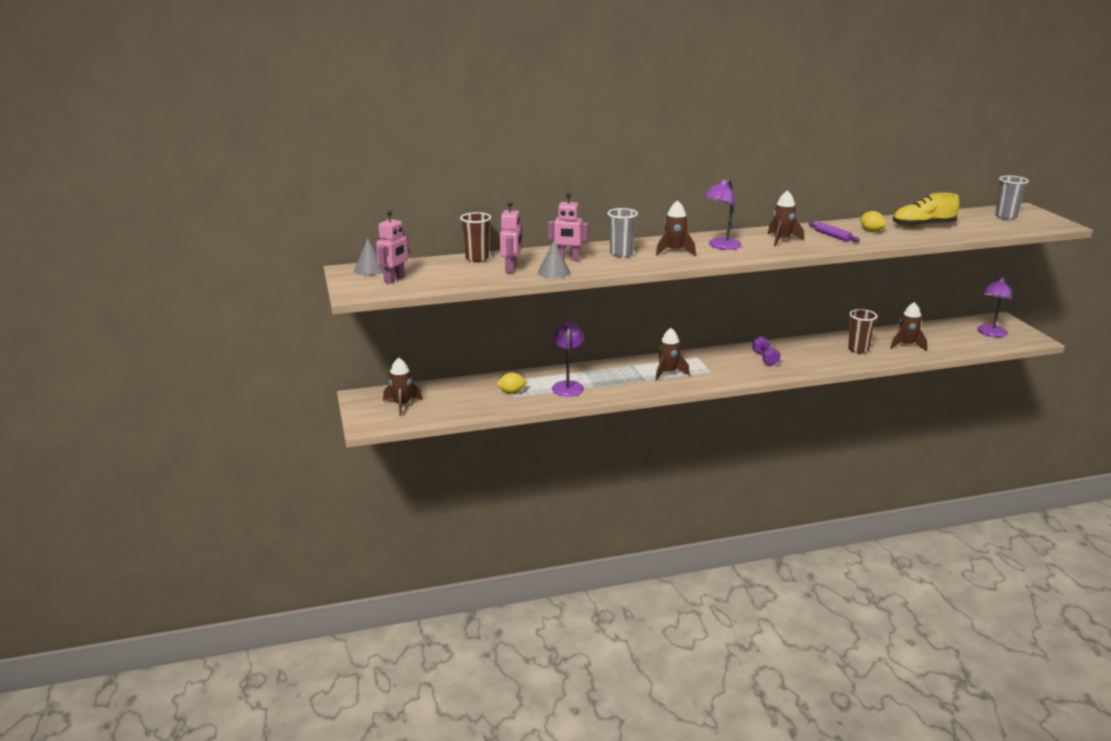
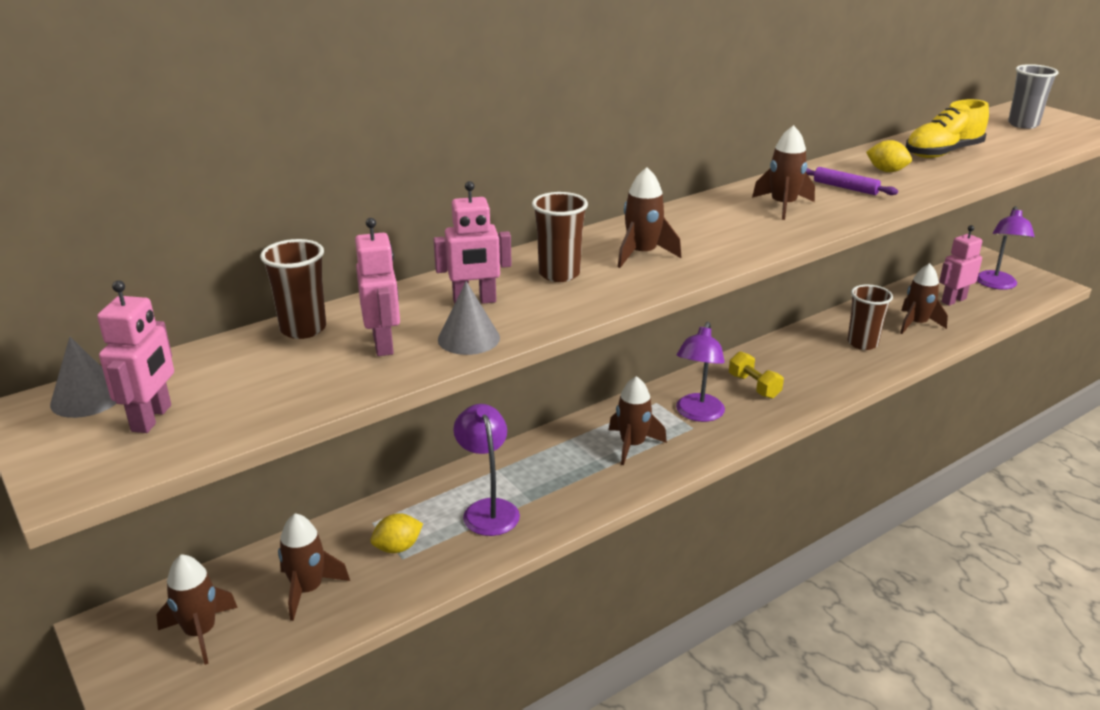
camera: 20 degrees left, 5 degrees up
grey cup [607,208,638,257] -> brown cup [532,192,588,282]
purple lamp [704,179,742,250] -> purple lamp moved to [676,322,725,422]
purple dumbbell [752,336,781,366] -> yellow dumbbell [729,351,784,399]
none -> brown rocket [278,513,350,621]
none -> pink robot [939,225,982,306]

